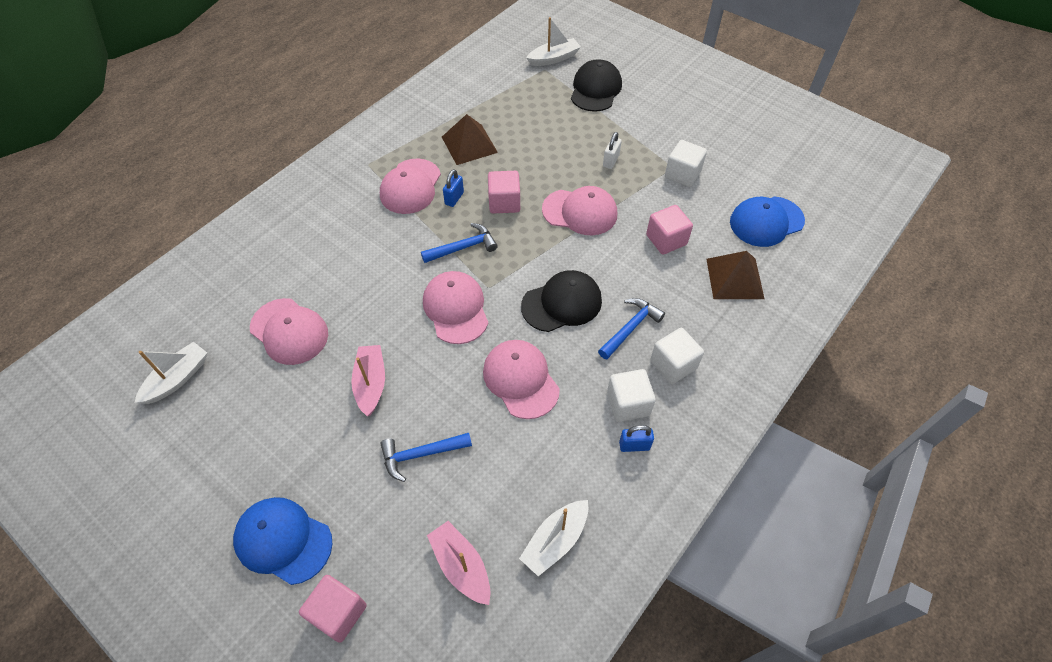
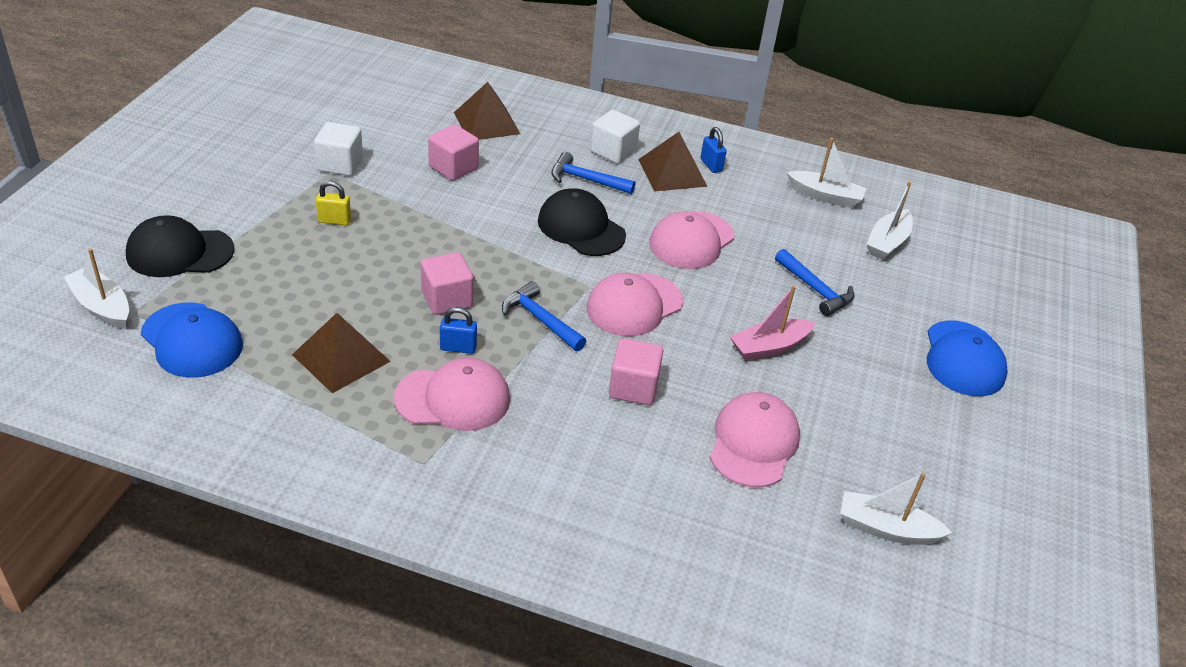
camera: 115 degrees left, 15 degrees down
pink cube [299,575,367,643] -> pink cube moved to [609,338,663,405]
pink boat [427,521,491,605] -> white boat [866,182,913,260]
pink cap [542,186,617,235] -> none
white padlock [603,132,621,169] -> yellow padlock [316,181,351,225]
white cube [607,369,656,422] -> brown pyramid [638,132,708,192]
blue cap [730,196,805,247] -> blue cap moved to [141,302,243,378]

